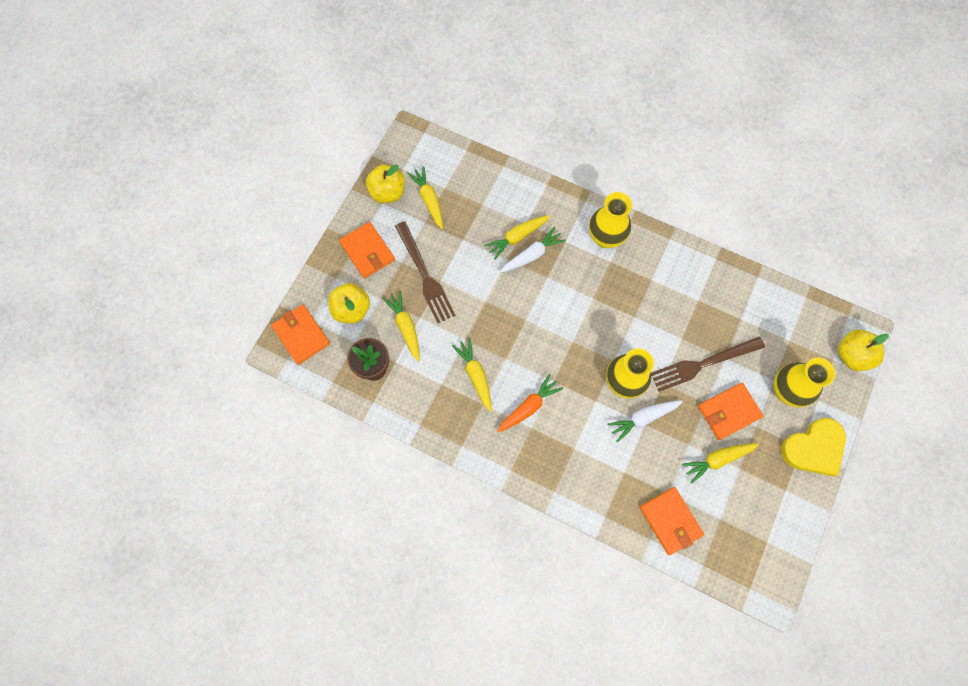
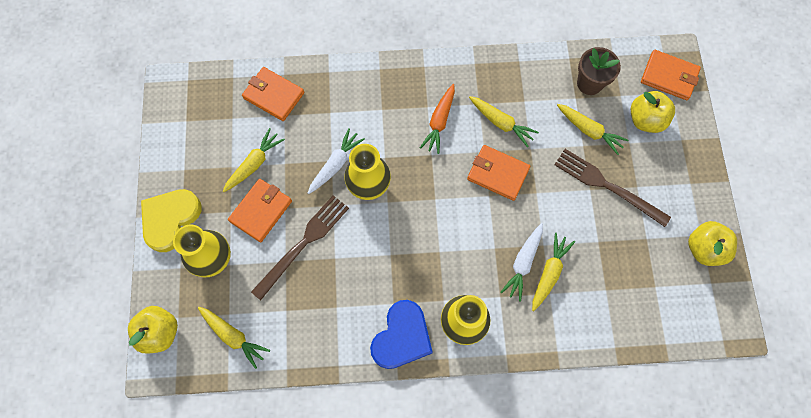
camera: 150 degrees right, 0 degrees up
orange wallet [339,222,395,278] -> orange wallet moved to [467,145,530,201]
yellow carrot [407,166,443,229] -> yellow carrot moved to [198,307,270,369]
none -> blue heart [370,300,433,369]

